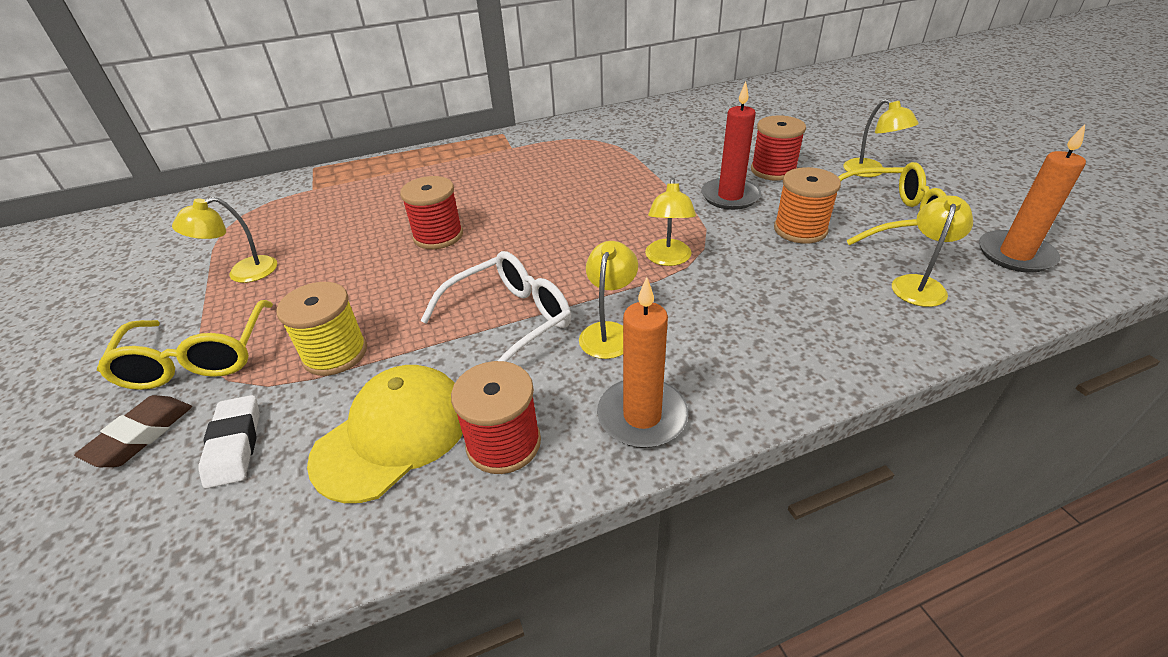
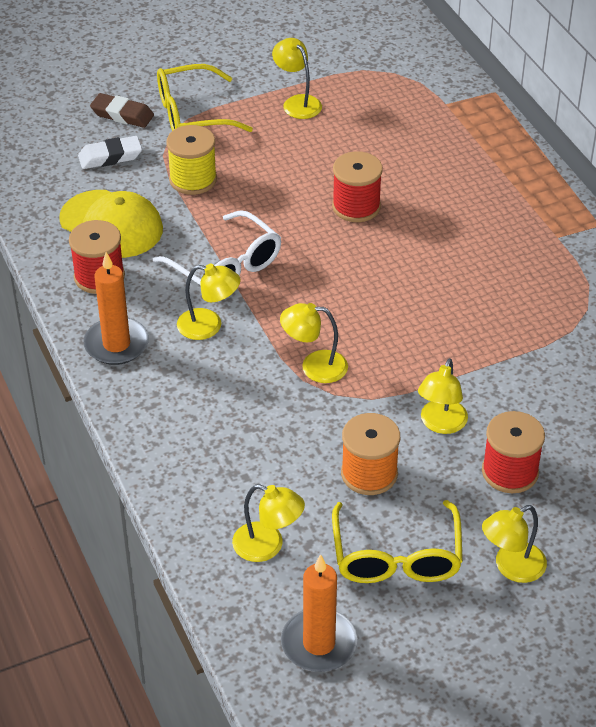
camera: 85 degrees right, 5 degrees up
red candle [701,82,761,210] -> yellow lamp [418,358,468,434]

